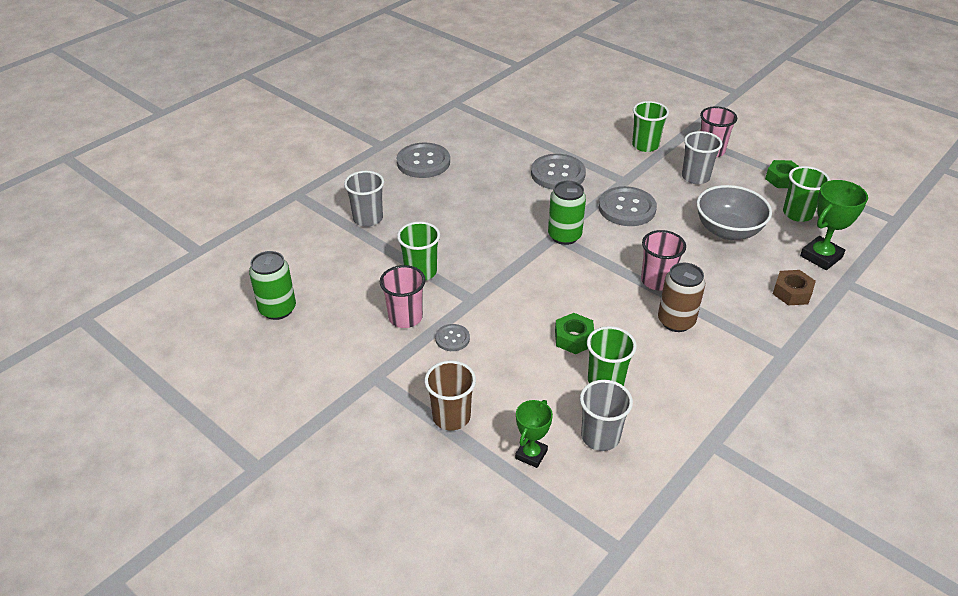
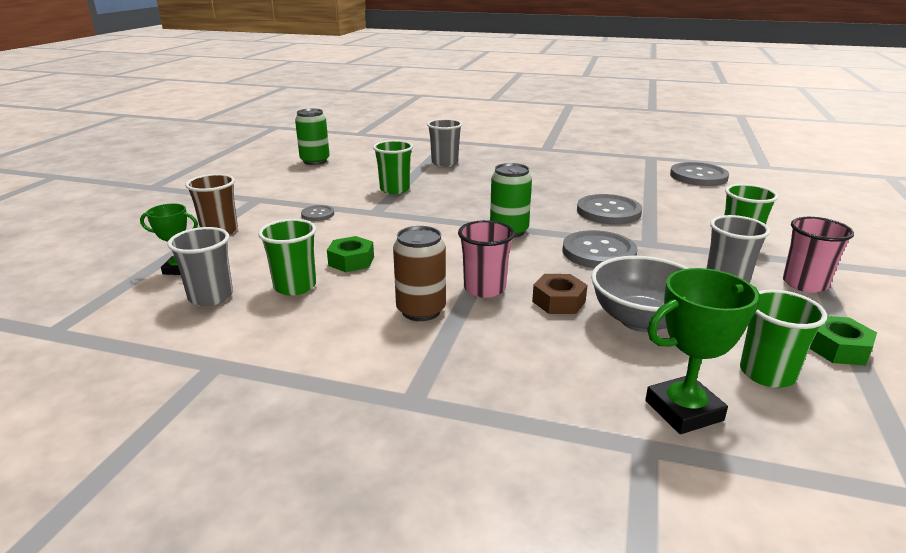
camera: 65 degrees right, 15 degrees down
pink cup [380,265,426,328] -> none
grey button [397,142,450,178] -> grey button moved to [670,162,729,186]
brown nut [773,270,816,305] -> brown nut moved to [532,274,588,314]
green trophy [800,180,868,270] -> green trophy turned 45 degrees counterclockwise [645,268,760,434]

